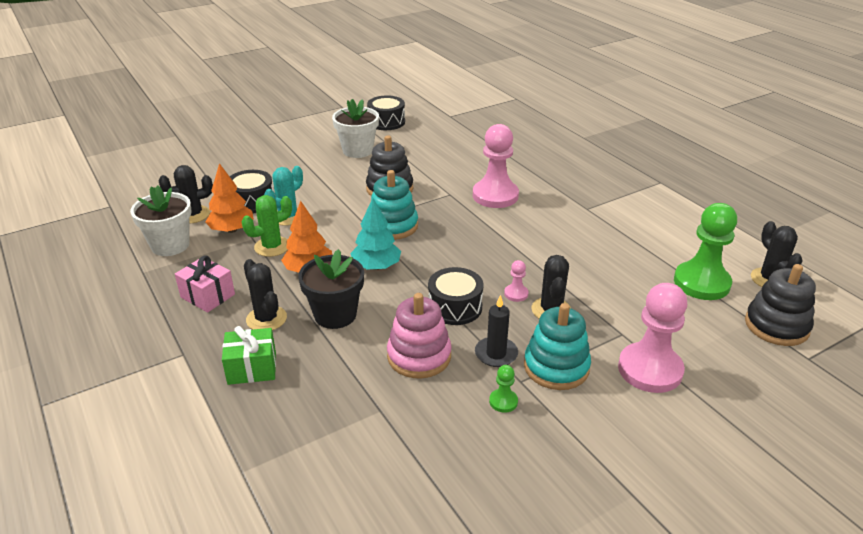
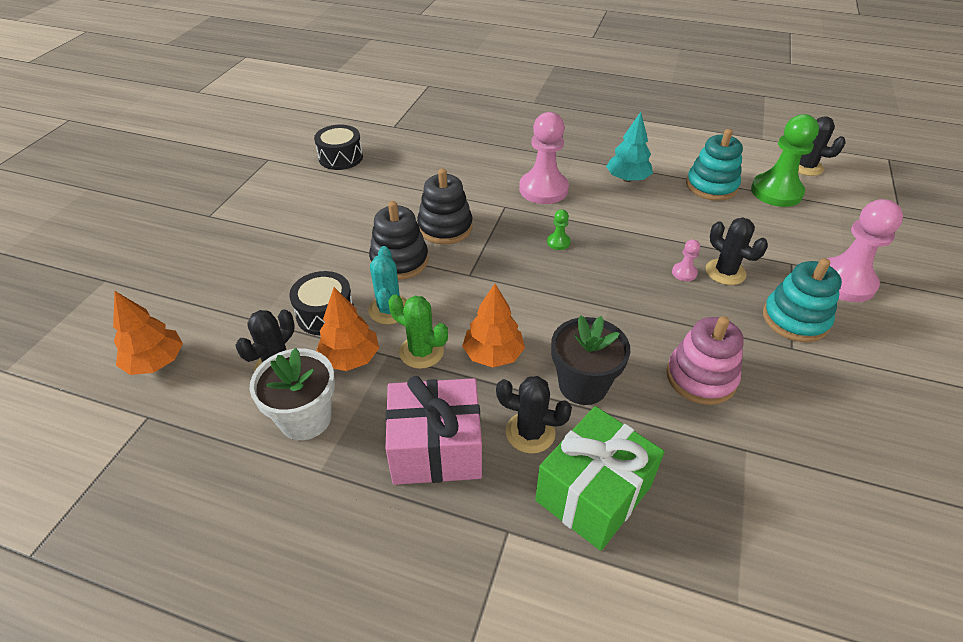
camera: 40 degrees left, 10 degrees up
pink gift [175,256,235,312] -> pink gift [385,376,482,485], size x1.60
green gift [222,326,276,385] -> green gift [535,406,665,551], size x1.60
green cactus [242,195,292,257] -> green cactus turned 75 degrees counterclockwise [388,294,448,369]
white flower pot [332,99,379,158] -> none
turquoise tree [350,198,401,270] -> turquoise tree moved to [606,112,653,182]
turquoise stacking toy [371,170,418,240] -> turquoise stacking toy moved to [686,129,743,201]
black drum [428,267,484,325] -> none
black candle [475,295,518,367] -> none
green pawn [489,365,518,413] -> green pawn moved to [547,209,571,250]
black stacking toy [745,264,816,346] -> black stacking toy moved to [369,201,429,280]
none -> orange tree [113,291,183,375]

